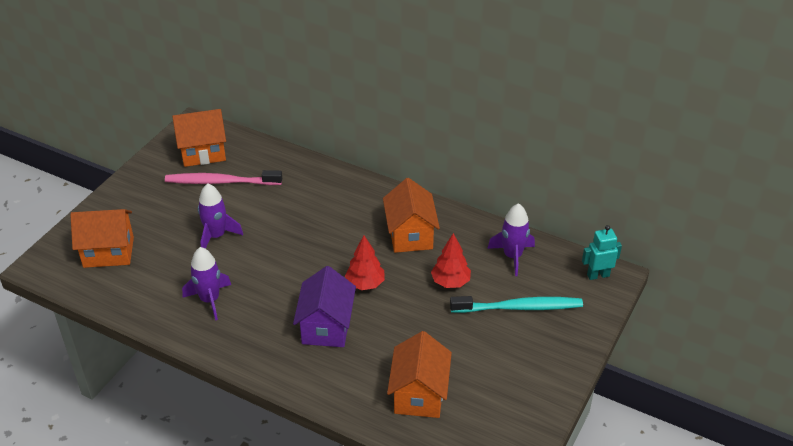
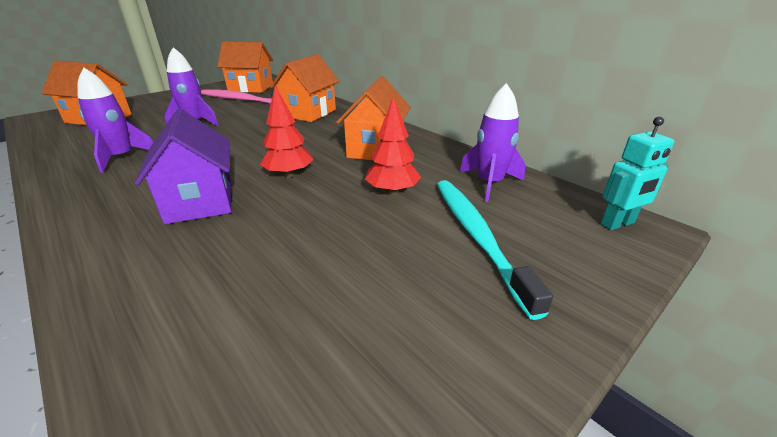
camera: 20 degrees right, 10 degrees down
purple house [293,266,356,347] -> purple house turned 45 degrees counterclockwise [135,109,231,224]
orange house [387,331,452,418] -> orange house moved to [270,54,339,122]
turquoise toothbrush [450,296,583,313] -> turquoise toothbrush turned 120 degrees counterclockwise [437,180,553,320]
turquoise robot [582,225,622,280] -> turquoise robot turned 150 degrees clockwise [601,117,674,230]

